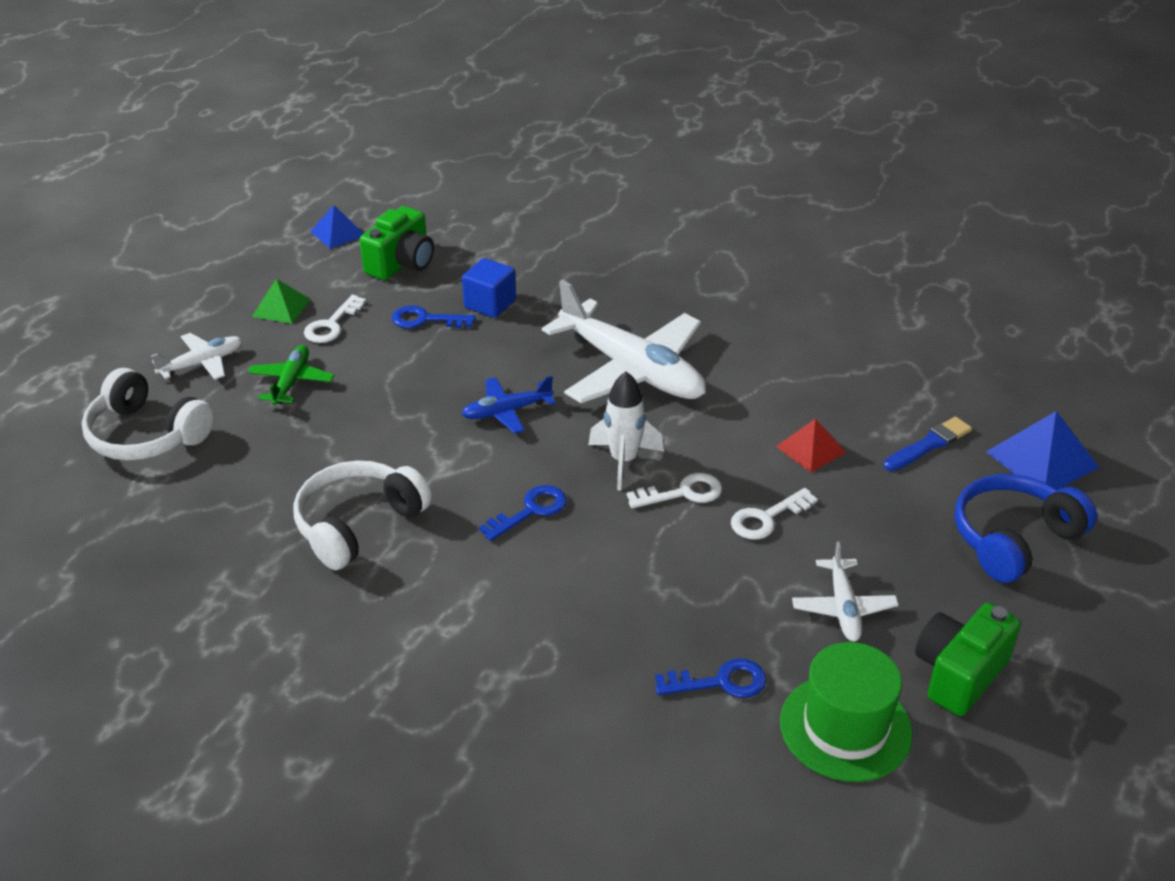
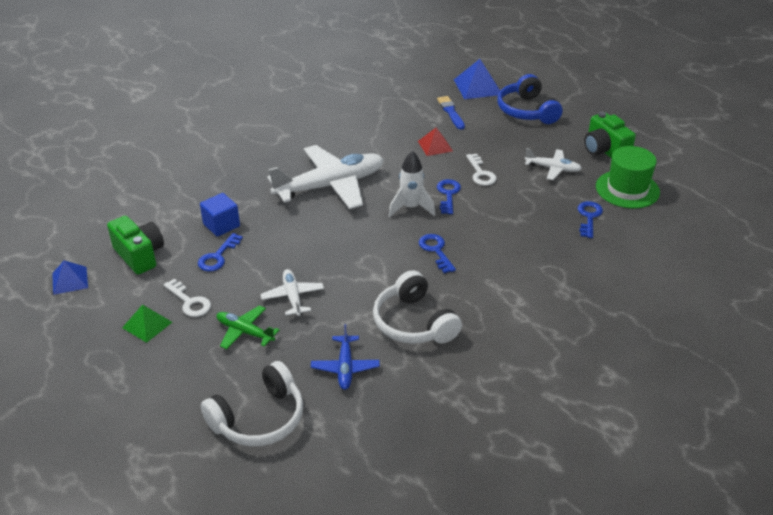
camera: 70 degrees left, 0 degrees up
white plane [151,333,242,380] -> white plane moved to [260,269,324,316]
blue plane [462,376,556,434] -> blue plane moved to [311,324,380,390]
white key [627,473,722,508] -> blue key [437,179,461,214]

